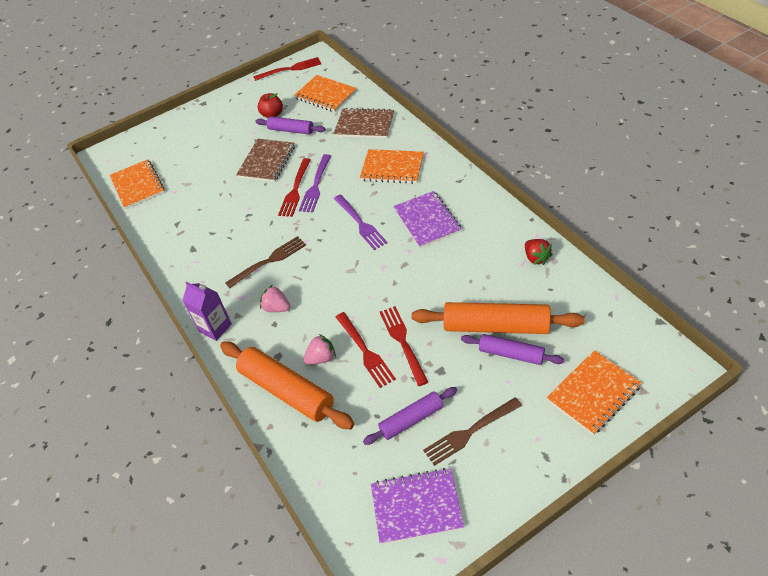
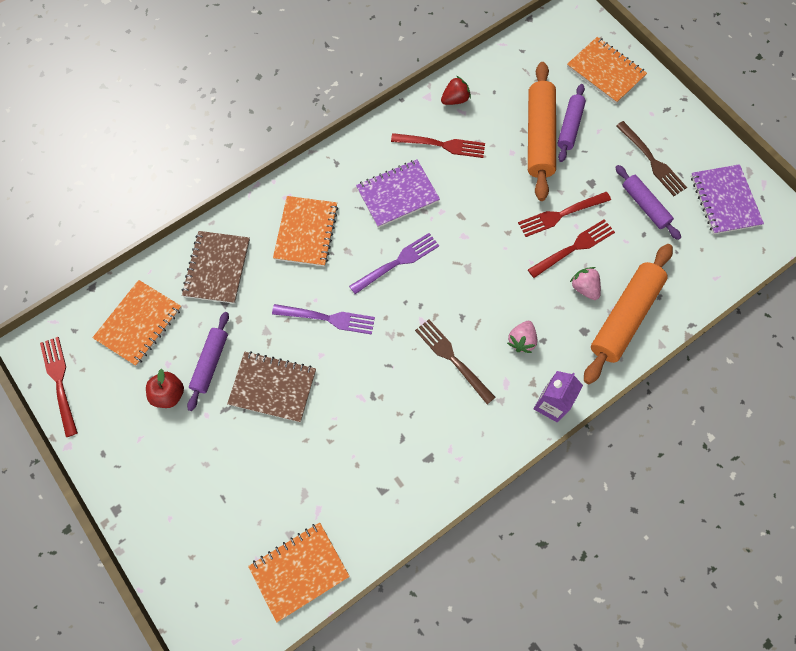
camera: 100 degrees left, 20 degrees up
red fork [278,158,311,217] -> red fork moved to [391,133,485,158]

